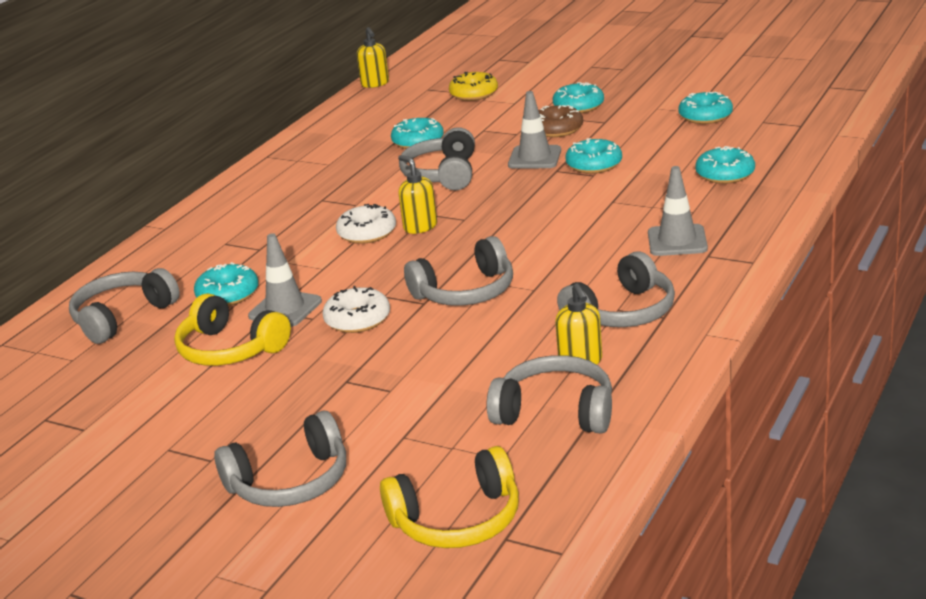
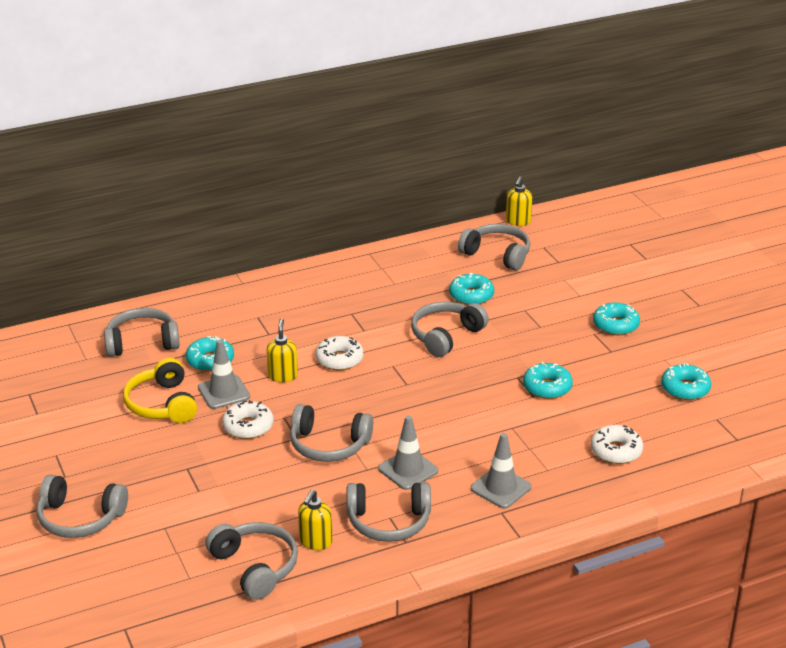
camera: 35 degrees right, 5 degrees up
yellow headphones [380,446,519,548] -> none
yellow soap dispenser [398,155,437,234] -> yellow soap dispenser moved to [267,319,298,382]
yellow donut [449,72,498,101] -> none
grey traffic cone [508,91,561,169] -> grey traffic cone moved to [378,415,438,490]
brown donut [538,105,583,137] -> none
turquoise donut [695,146,755,184] -> white donut [591,425,643,464]
none -> grey headphones [458,224,530,271]

